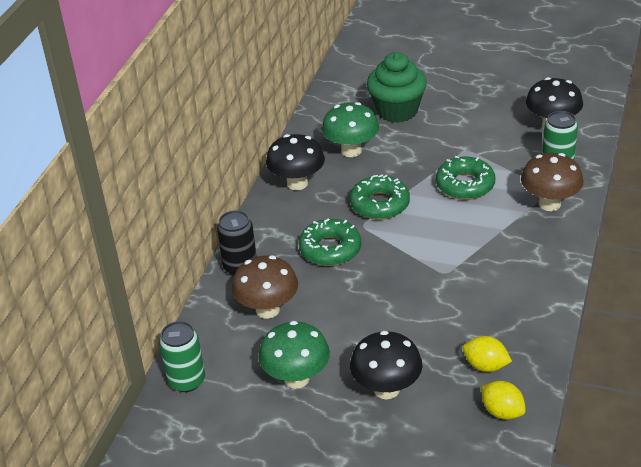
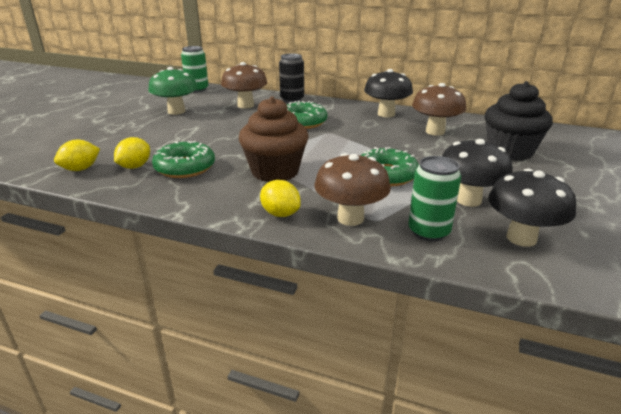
camera: 90 degrees right, 10 degrees down
green mushroom [322,102,379,157] -> brown mushroom [412,83,466,136]
green donut [350,174,410,220] -> green donut moved to [152,141,215,178]
black mushroom [350,331,423,399] -> black mushroom moved to [442,139,513,207]
green cupcake [367,52,427,123] -> black cupcake [485,81,553,161]
none -> brown cupcake [239,97,309,182]
none -> yellow lemon [260,180,301,217]

